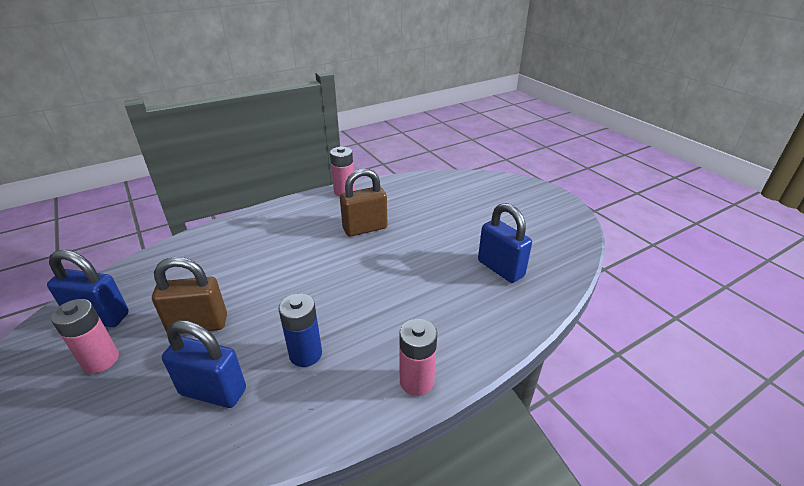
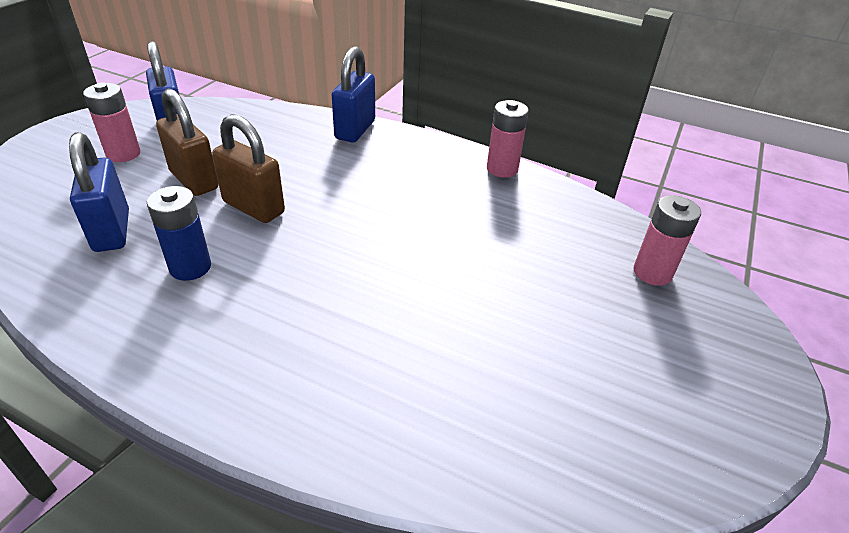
camera: 55 degrees right, 5 degrees up
brown padlock [340,168,388,237] -> brown padlock moved to [212,114,285,223]
pink battery [399,319,437,396] -> pink battery moved to [634,195,701,286]
blue padlock [478,203,532,283] -> blue padlock moved to [332,46,375,142]

